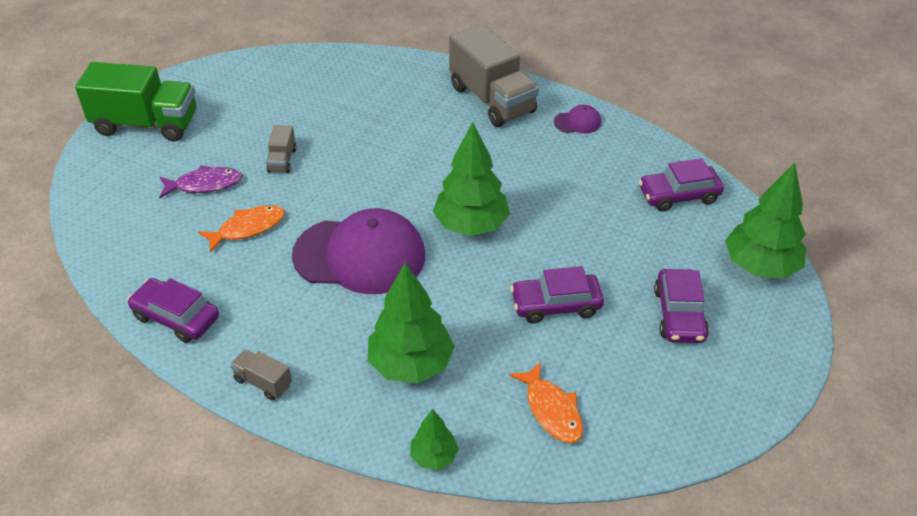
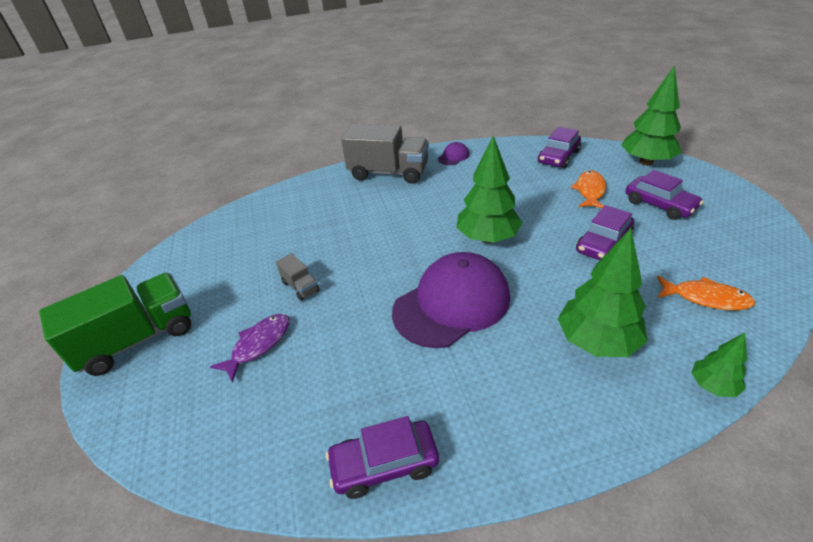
camera: 40 degrees left, 5 degrees down
orange fish [198,205,285,253] -> orange fish moved to [571,170,606,208]
grey truck [230,350,292,400] -> none

